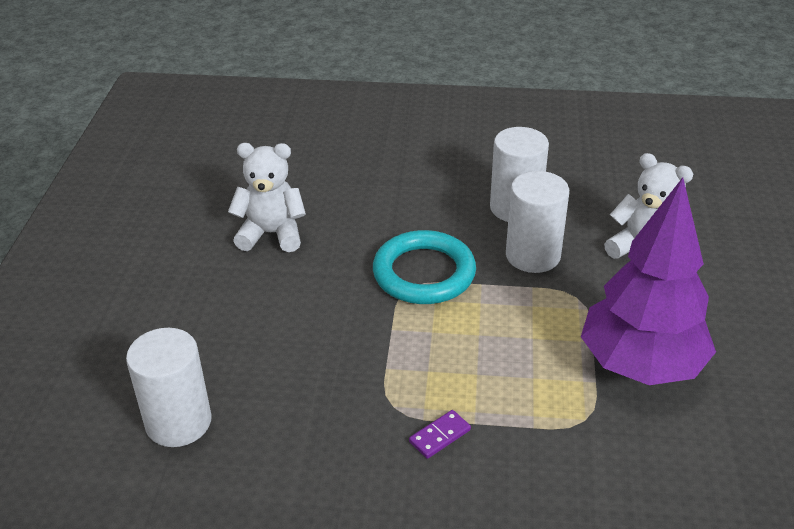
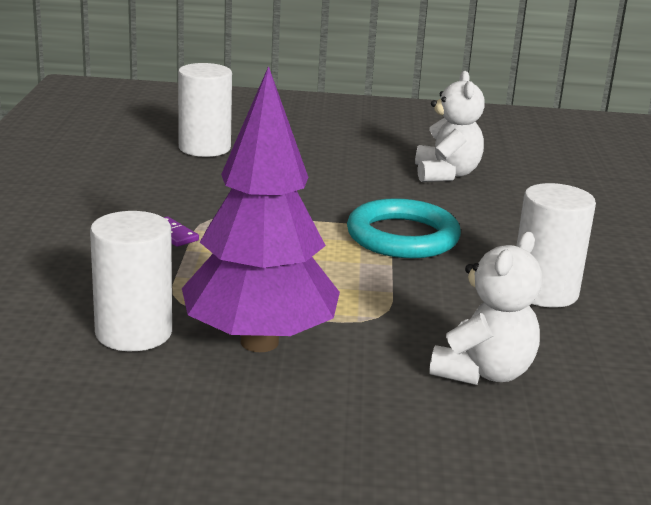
camera: 85 degrees right, 15 degrees down
white cylinder [506,171,569,273] -> white cylinder moved to [90,211,172,351]

